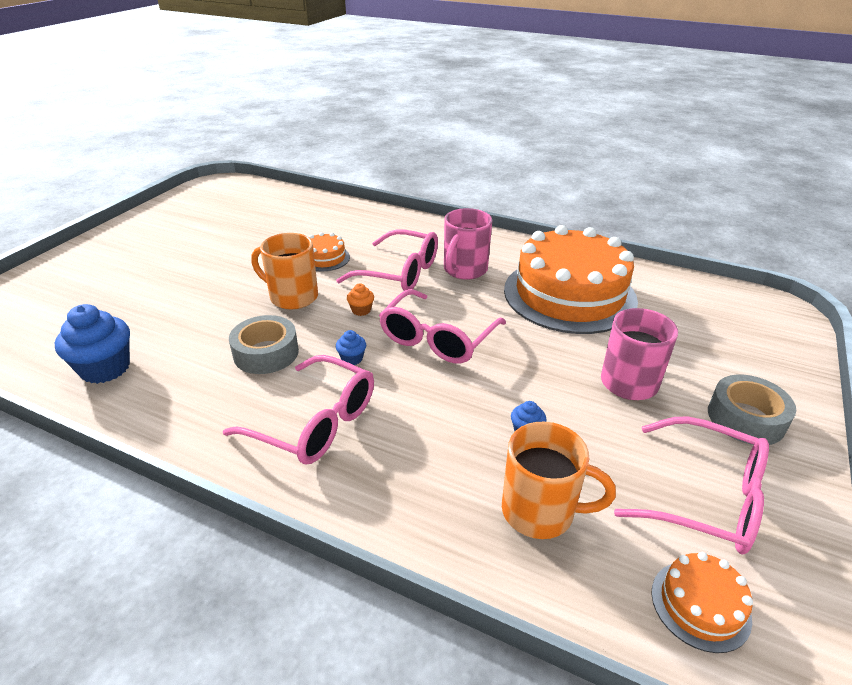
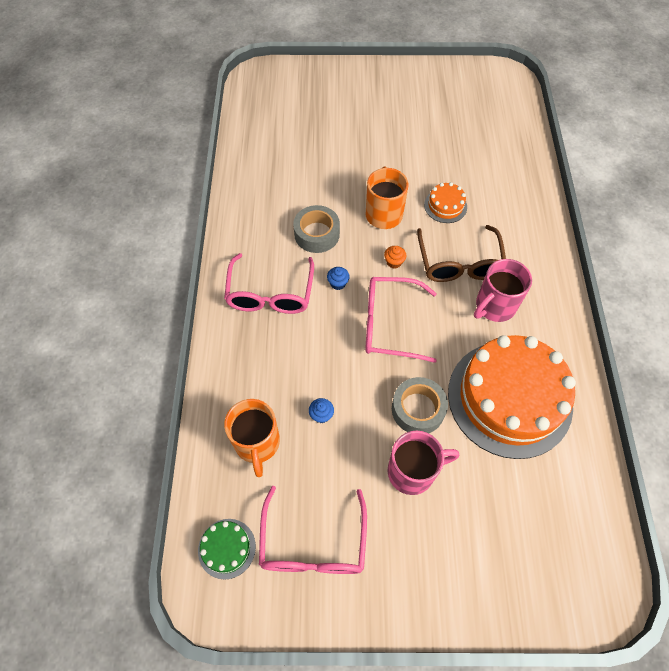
camera: 65 degrees right, 25 degrees up
blue cupcake [55,304,130,384] -> none
pink glasses [336,229,438,291] -> brown glasses [417,225,506,282]
pink mug [444,208,492,280] -> pink mug turned 45 degrees counterclockwise [474,259,532,322]
orange cake [651,552,753,653] -> green cake [198,519,256,580]
grey tape [708,375,796,445] -> grey tape moved to [392,377,448,433]

